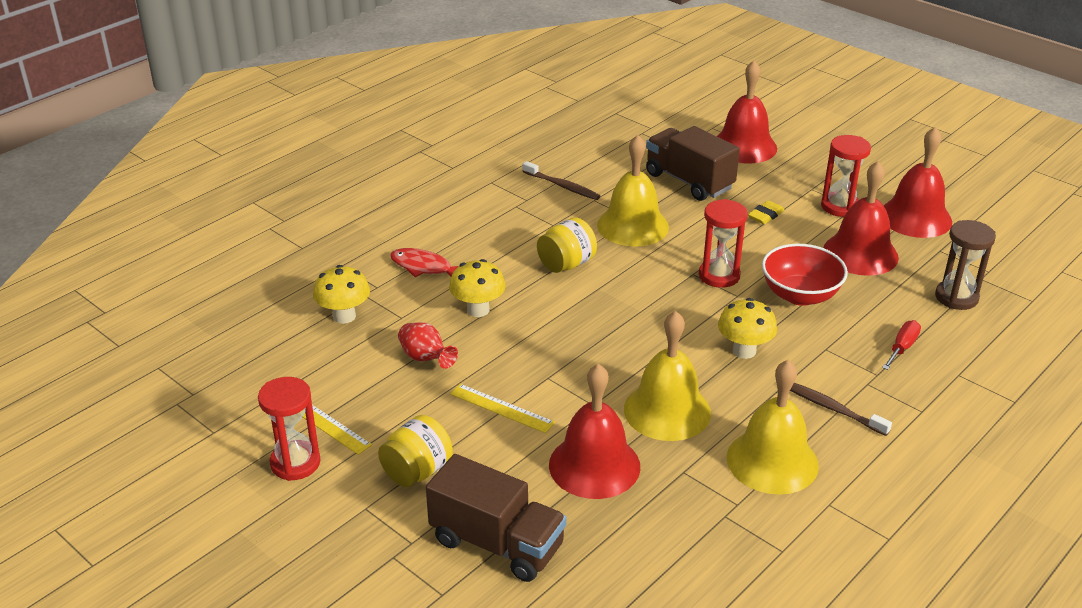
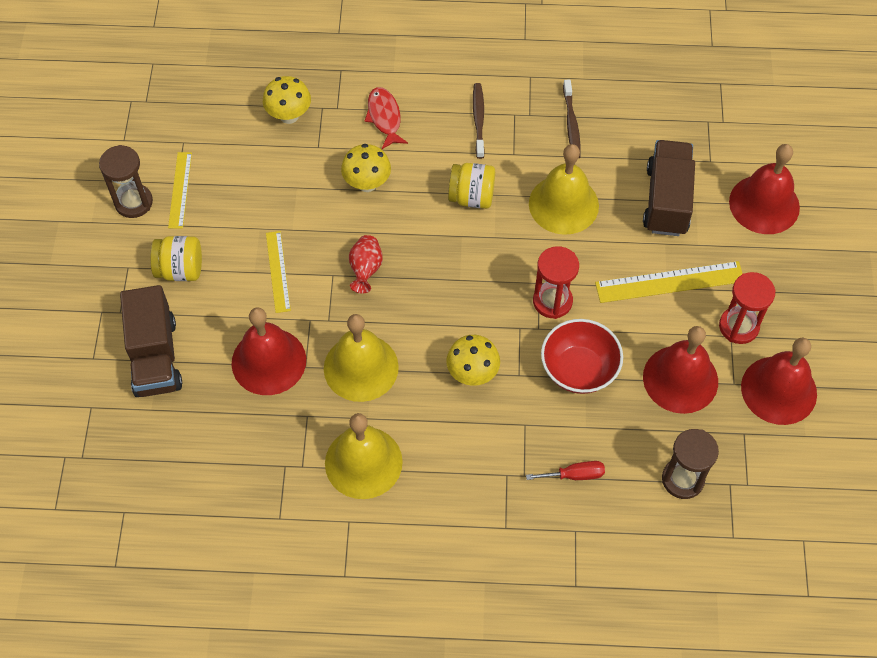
camera: 50 degrees right, 25 degrees up
red hourglass [258,377,321,481] -> brown hourglass [99,145,153,218]
red vase [398,322,458,369] -> red vase moved to [349,235,383,294]
yellow eraser [748,200,784,224] -> yellow ruler [595,261,743,303]
brown toothbrush [790,383,892,436] -> brown toothbrush moved to [473,83,485,159]

